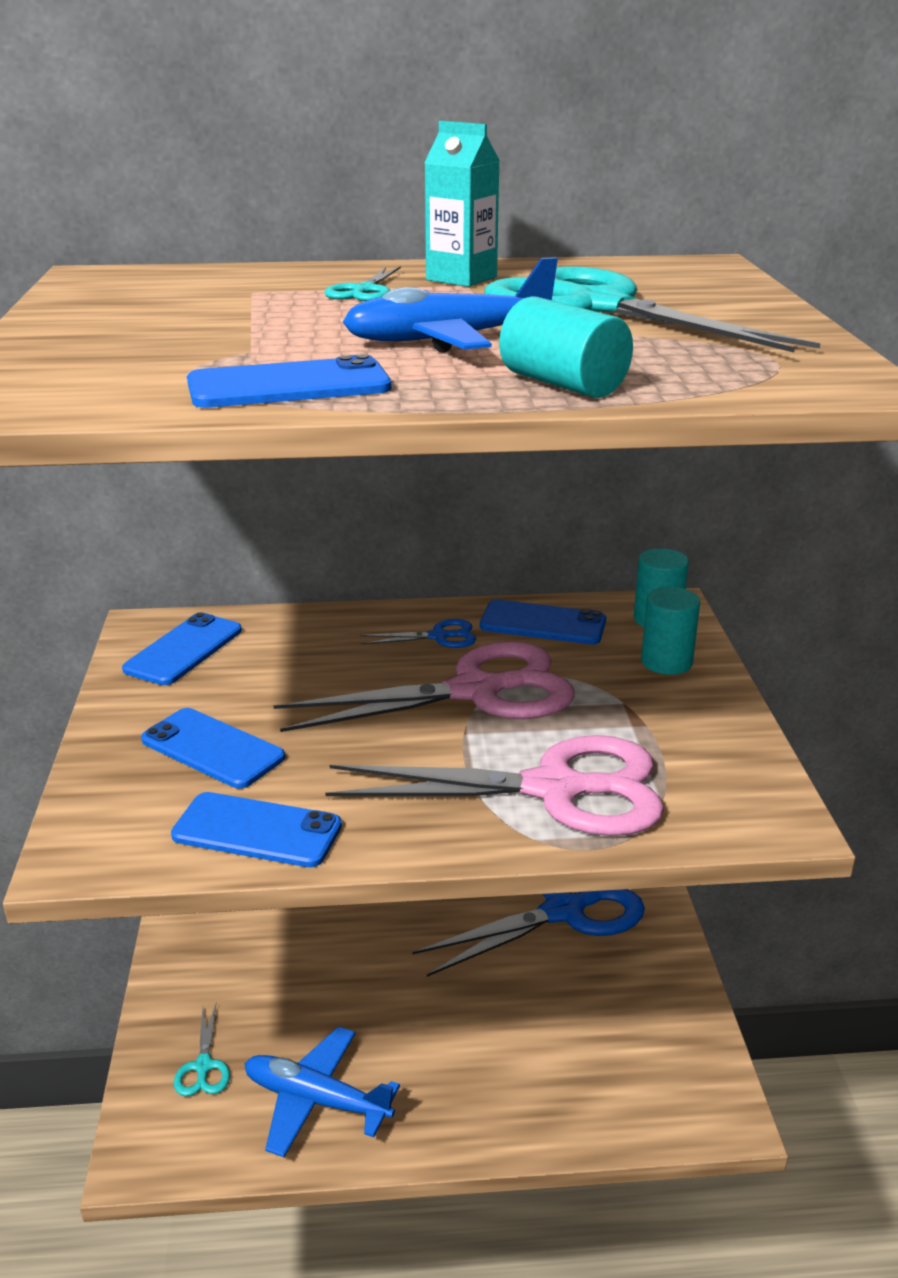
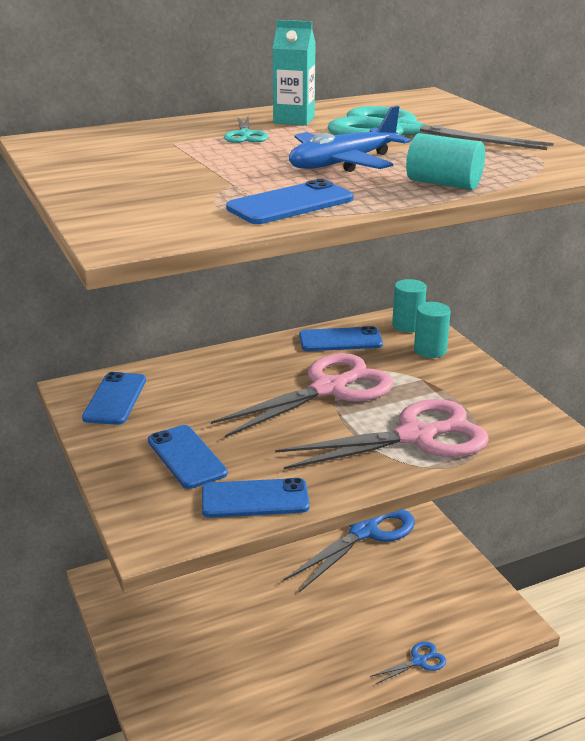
camera: 20 degrees left, 0 degrees up
blue phone [141,708,285,789] -> blue phone turned 45 degrees clockwise [148,425,228,489]
turquoise scissors [174,1004,230,1097] -> none
blue plane [244,1026,400,1157] -> none
blue scissors [360,619,476,648] -> blue scissors moved to [370,642,446,684]

